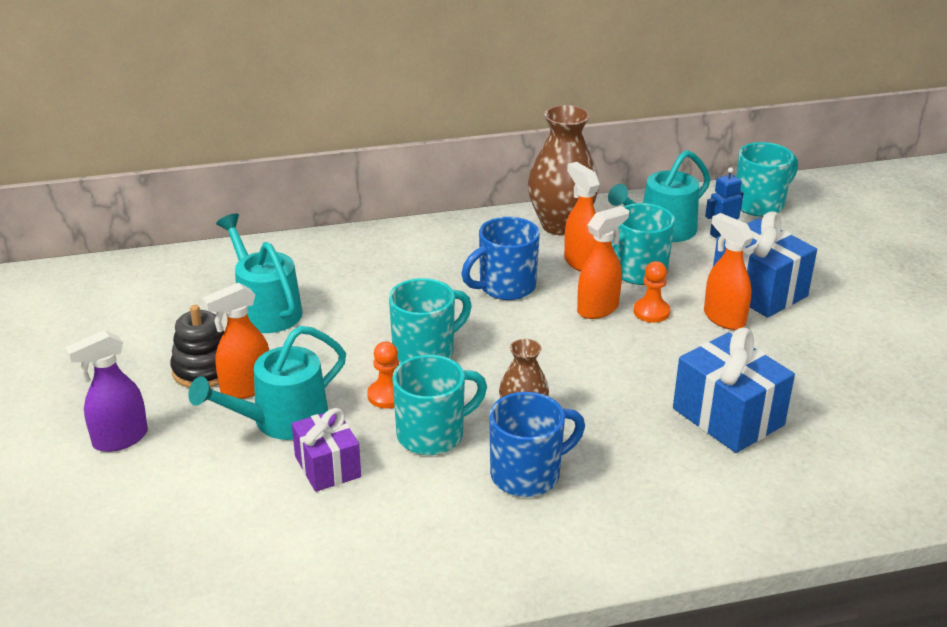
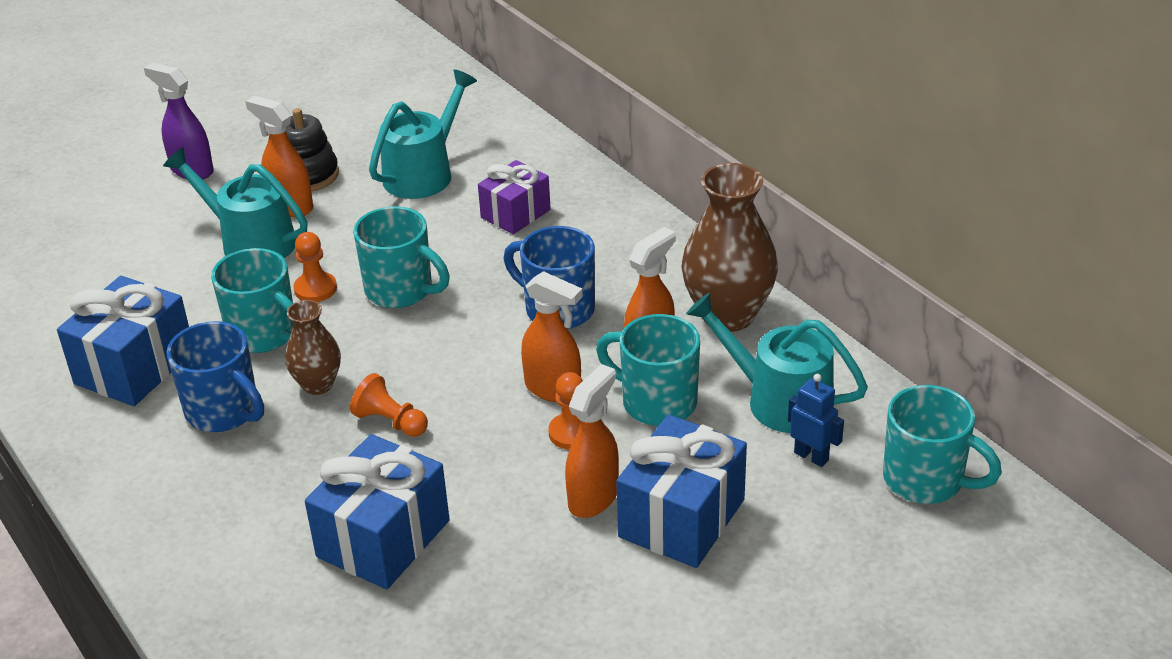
camera: 70 degrees right, 5 degrees up
purple gift [292,408,361,492] -> purple gift moved to [478,160,551,234]
none -> blue gift [57,276,189,406]
none -> orange pawn [350,373,428,437]

